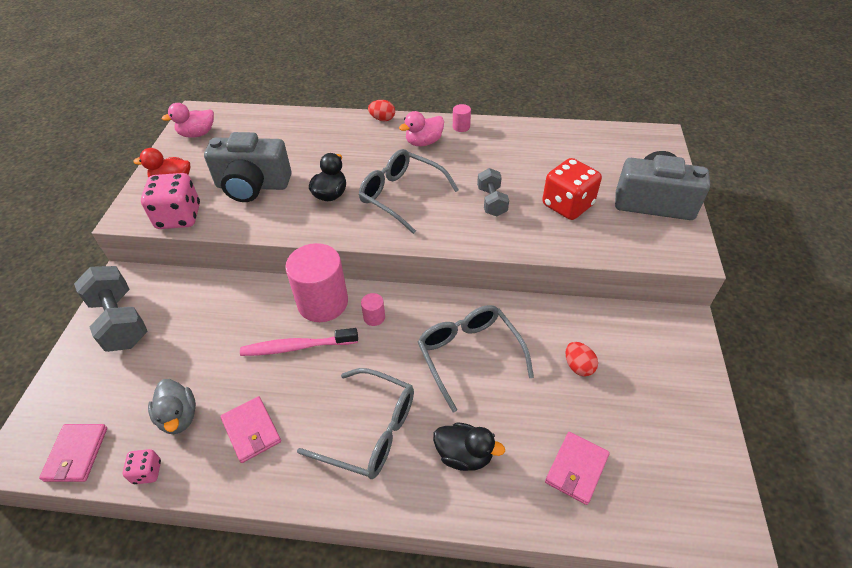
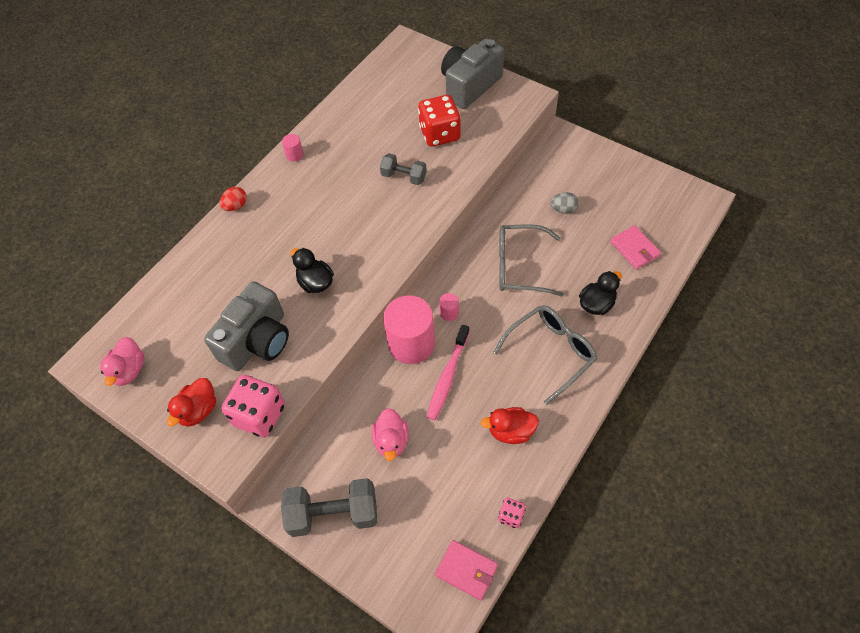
camera: 60 degrees left, 10 degrees up
grey duck [148,379,196,434] -> none
pink wallet [220,396,281,463] -> red duck [481,407,539,444]
grey glasses [359,149,459,234] -> none
pink duck [399,111,444,146] -> pink duck moved to [372,408,409,461]
red egg [565,342,598,376] -> grey egg [550,192,579,214]

